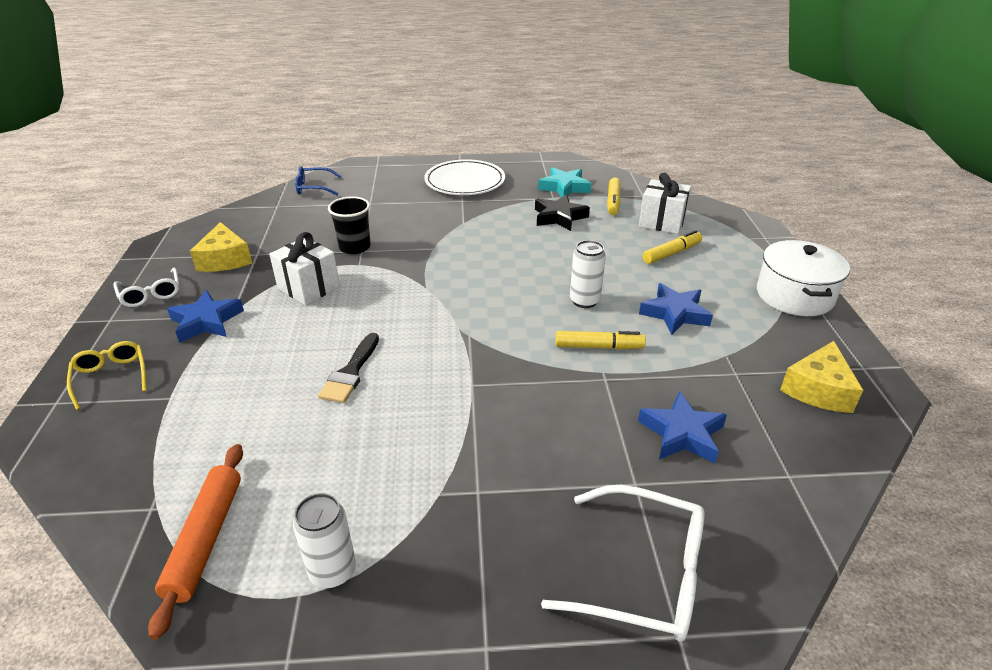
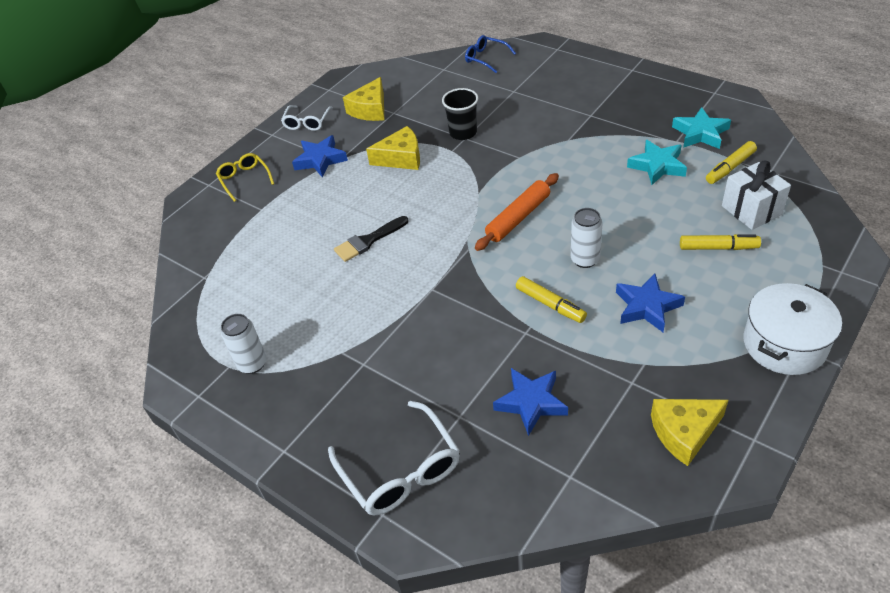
camera: 45 degrees right, 10 degrees up
yellow glasses [67,341,147,410] -> yellow glasses turned 45 degrees counterclockwise [216,153,274,202]
orange rolling pin [148,444,243,640] -> orange rolling pin moved to [475,173,559,251]
white gift [269,232,340,305] -> yellow cheese [366,126,420,170]
white plate [424,159,505,195] -> none
black star [535,194,590,231] -> turquoise star [627,140,687,185]

